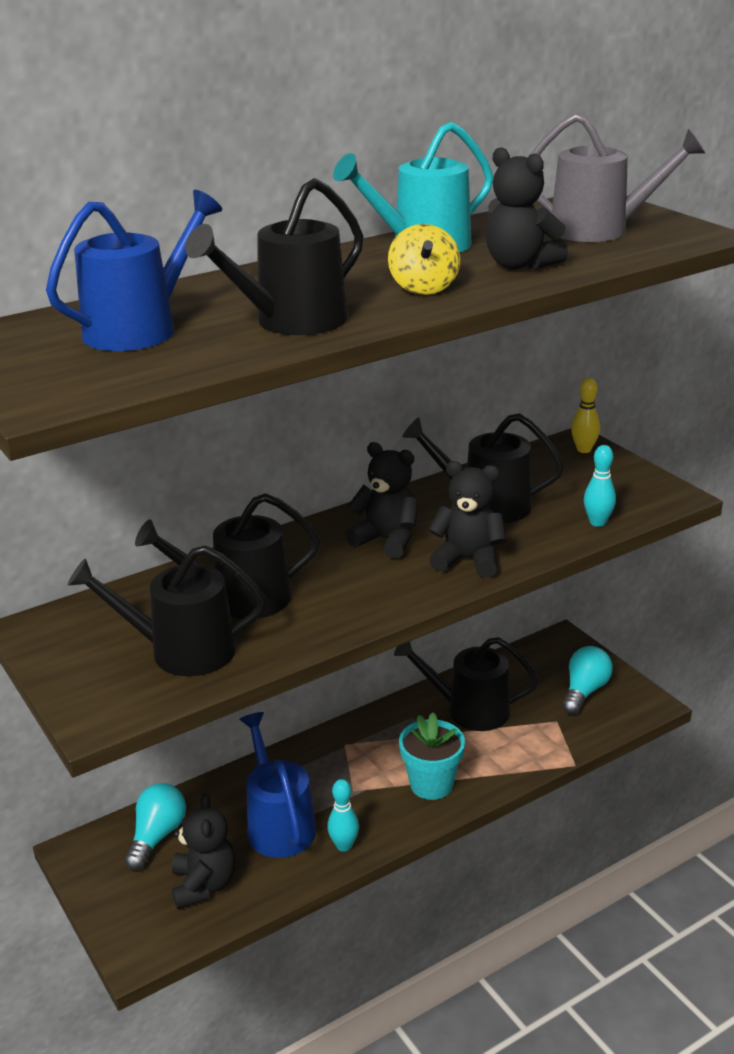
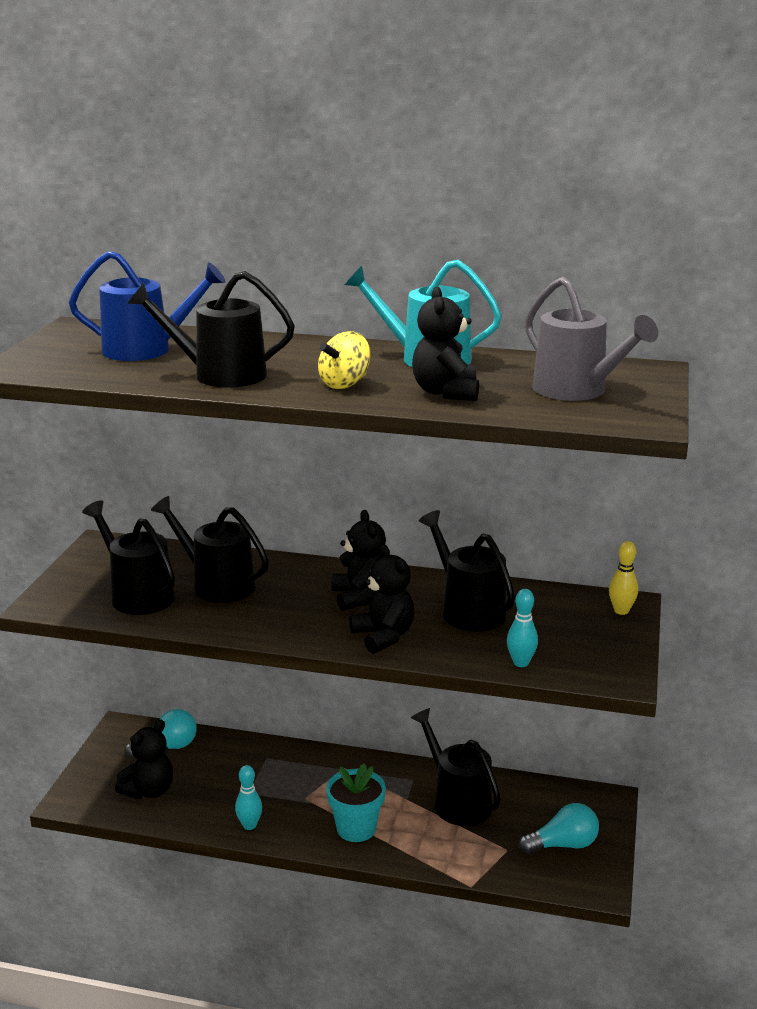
camera: 45 degrees right, 5 degrees down
blue watering can [239,712,316,858] -> none

